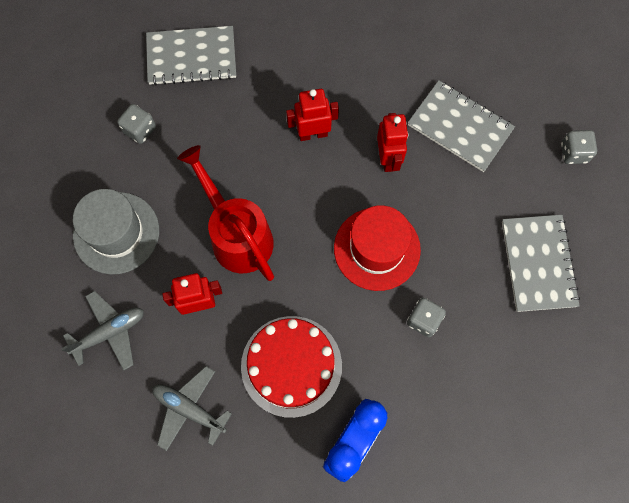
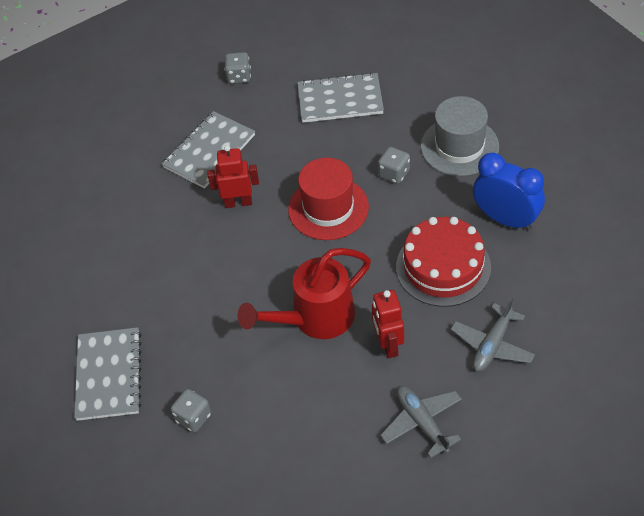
camera: 85 degrees left, 20 degrees down
grey hat [73,189,159,275] -> grey hat moved to [420,96,499,176]
red robot [286,89,339,141] -> none

